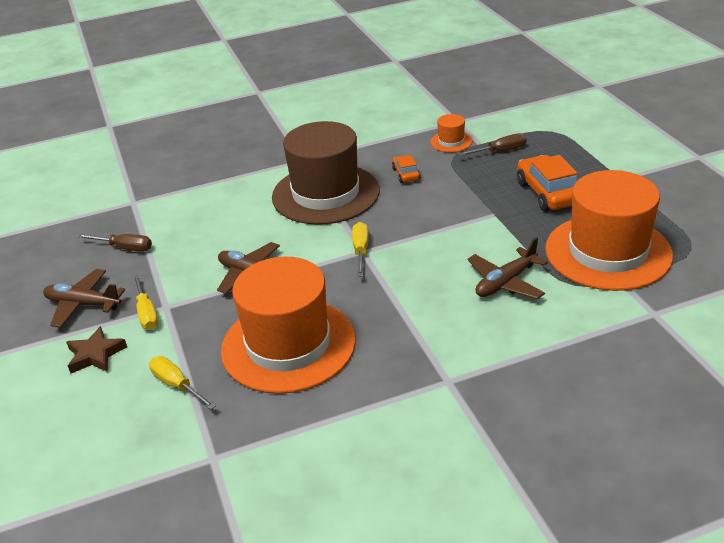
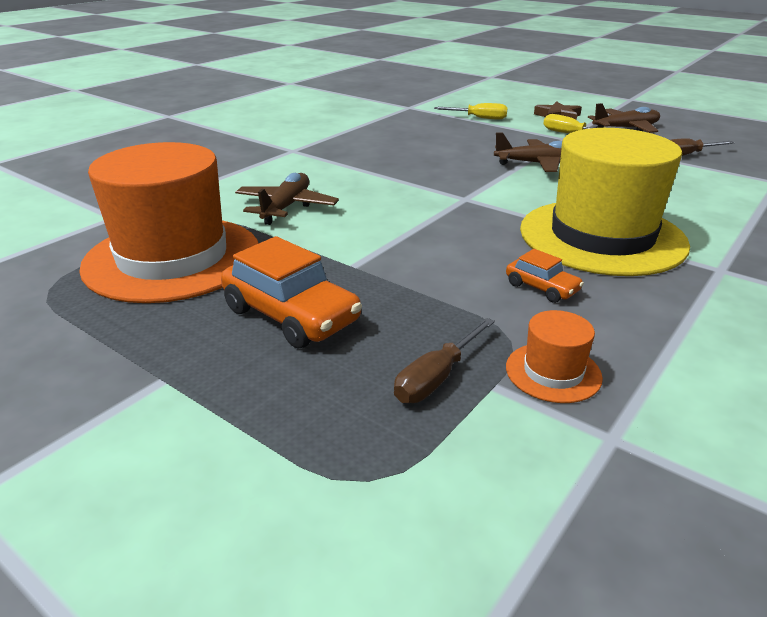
camera: 145 degrees right, 5 degrees down
orange hat [221,257,356,394] -> none
brown hat [272,121,380,225] -> yellow hat [520,128,690,276]
yellow screwdriver [352,222,369,277] -> none

